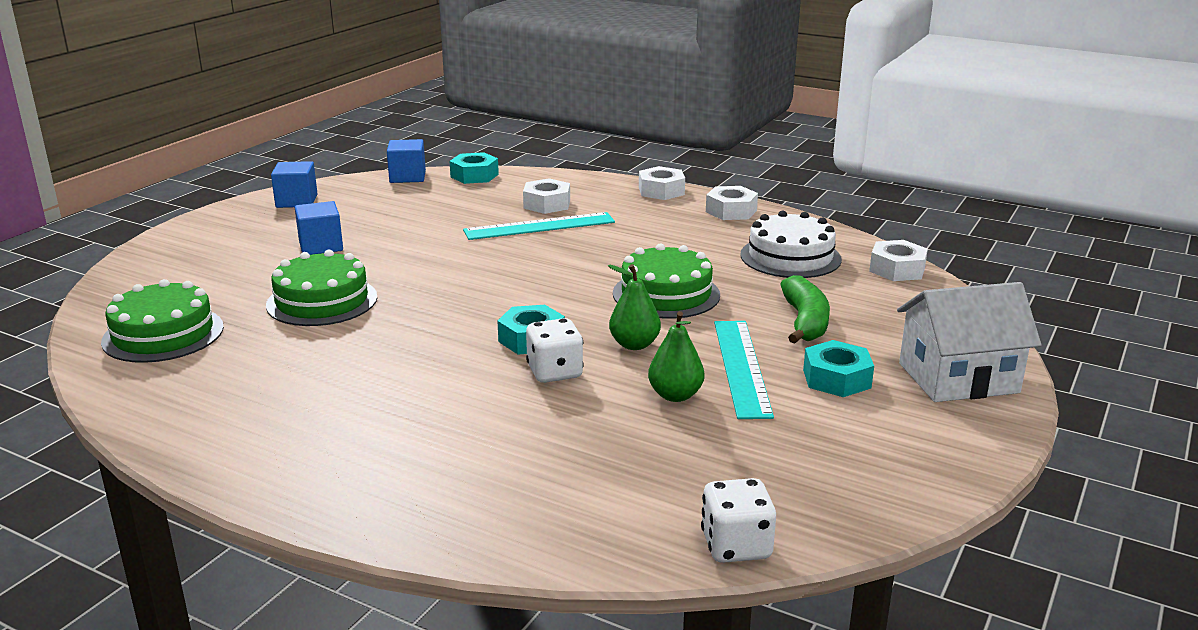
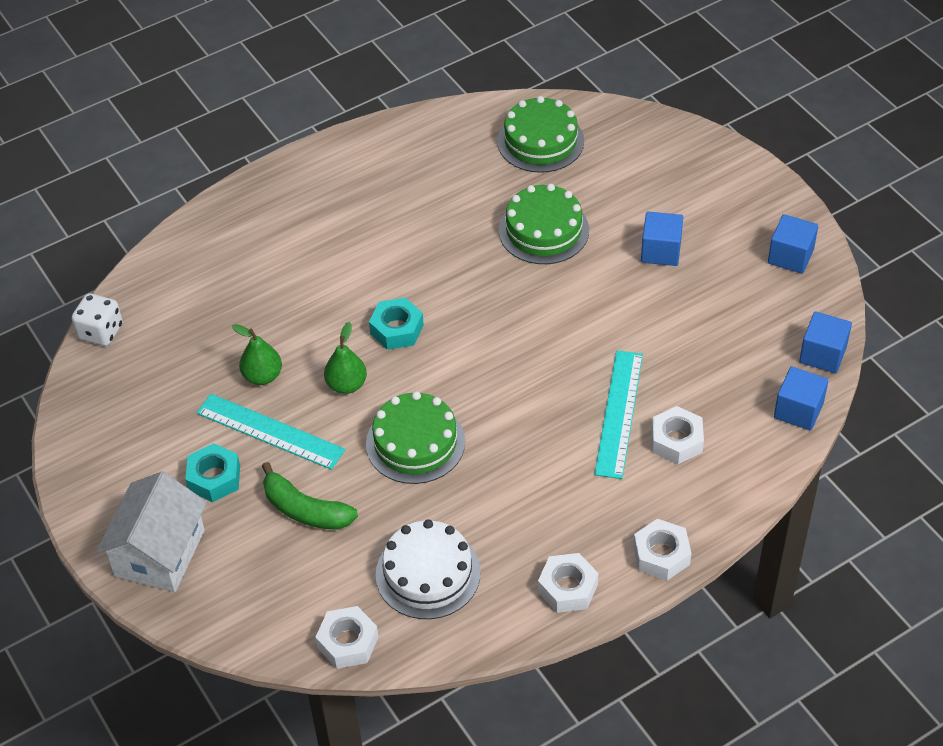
camera: 120 degrees right, 25 degrees up
turquoise nut [450,152,499,184] -> blue cube [774,366,829,431]
white dice [526,318,584,383] -> none

